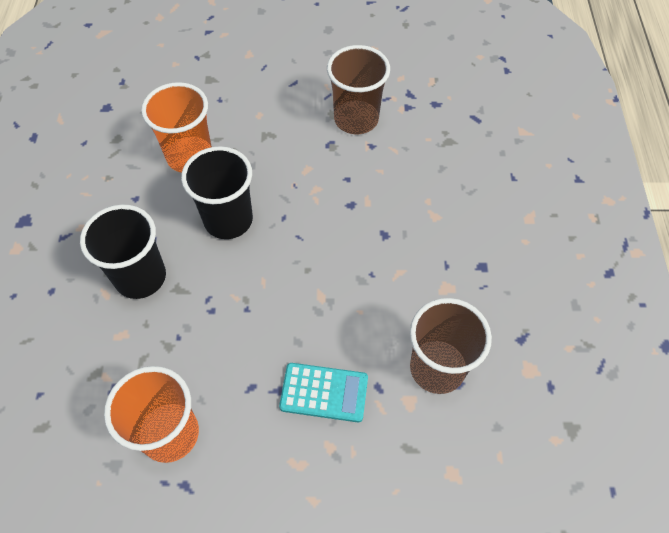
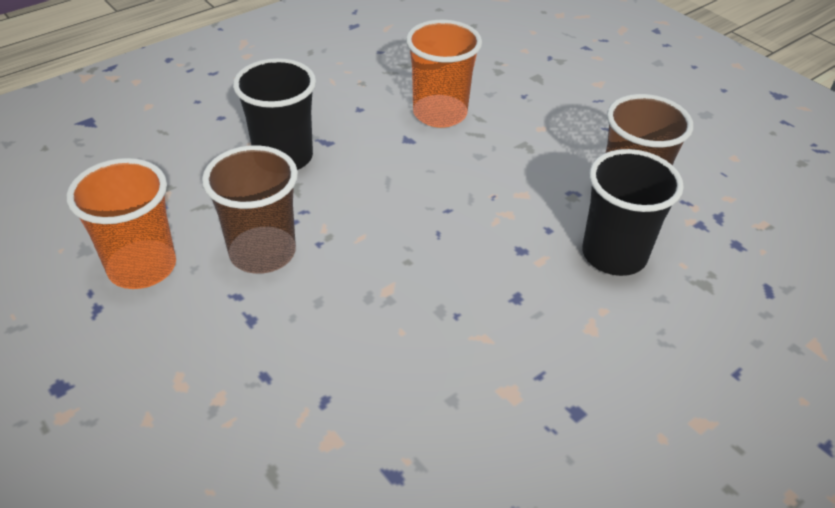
camera: 50 degrees right, 15 degrees down
black cup [181,146,253,239] -> black cup moved to [582,149,684,276]
turquoise calculator [279,363,368,422] -> none
brown cup [410,298,492,394] -> brown cup moved to [202,145,298,274]

